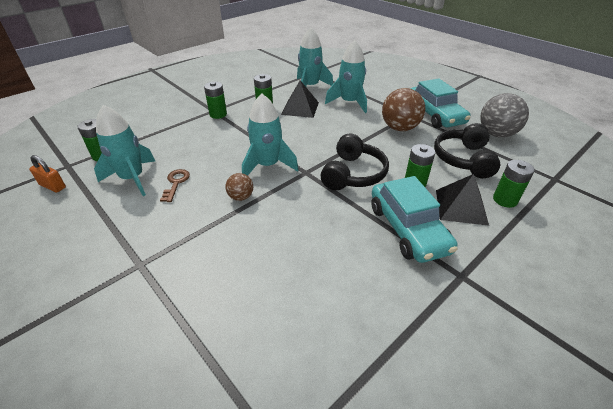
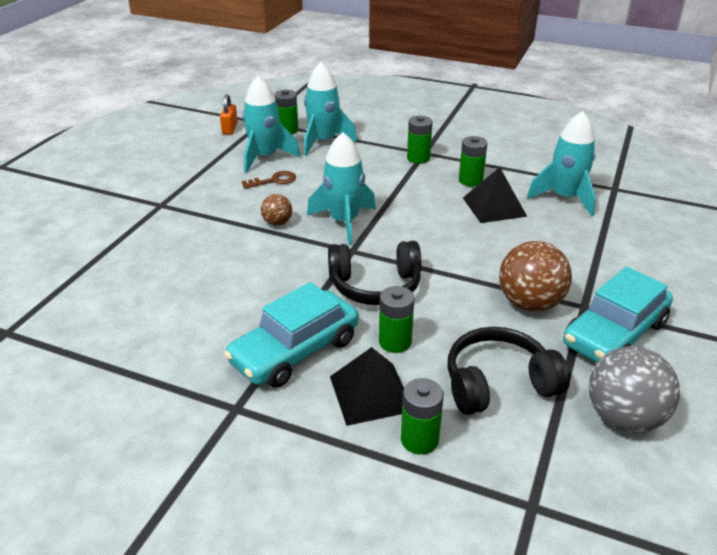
camera: 65 degrees right, 5 degrees down
turquoise rocket [325,40,367,113] -> turquoise rocket moved to [304,62,357,156]

